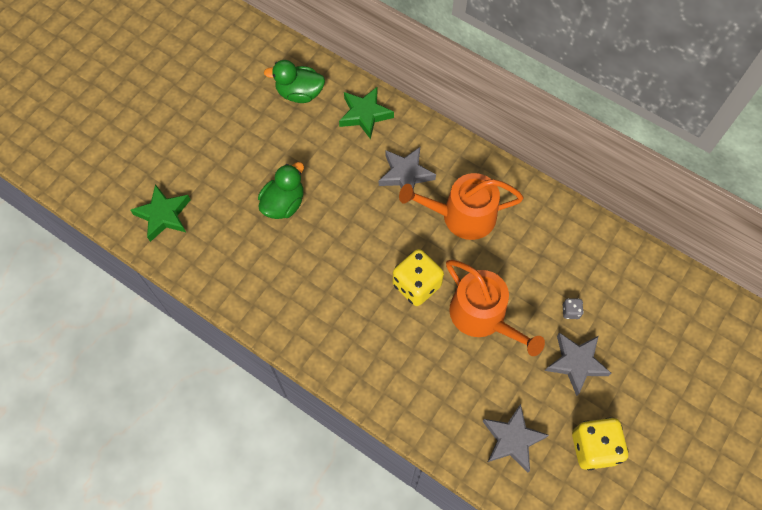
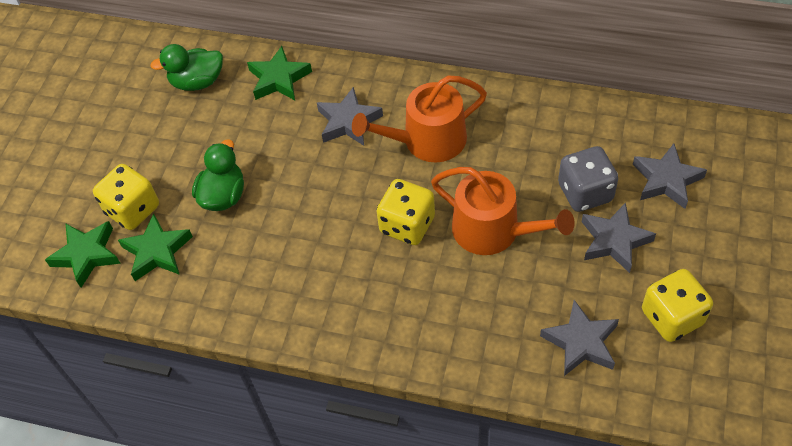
camera: 15 degrees left, 10 degrees down
grey dice [563,298,584,319] -> grey dice [558,146,618,212], size x2.27
none -> yellow dice [93,164,159,230]
none -> green star [118,213,193,281]
none -> grey star [633,144,707,209]

